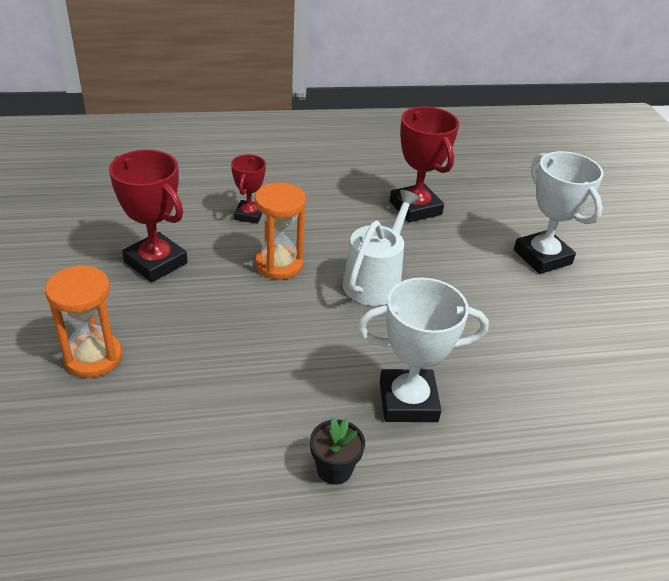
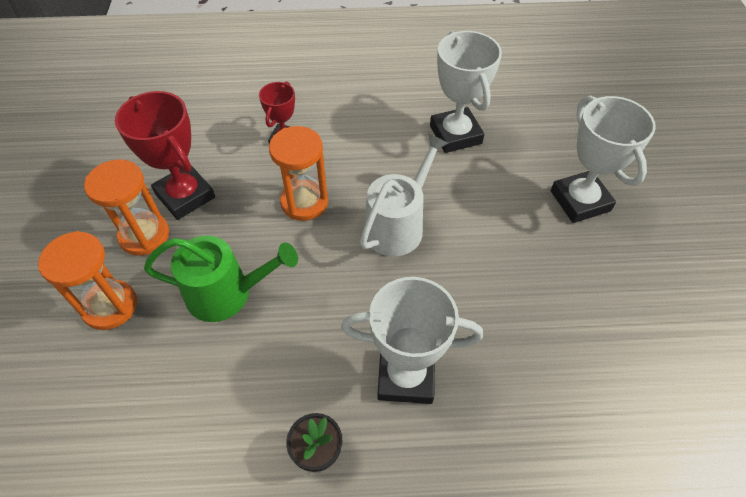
camera: 10 degrees right, 15 degrees up
red trophy [390,107,459,222] -> white trophy [430,31,502,153]
none -> orange hourglass [84,160,169,256]
none -> green watering can [144,236,298,322]

